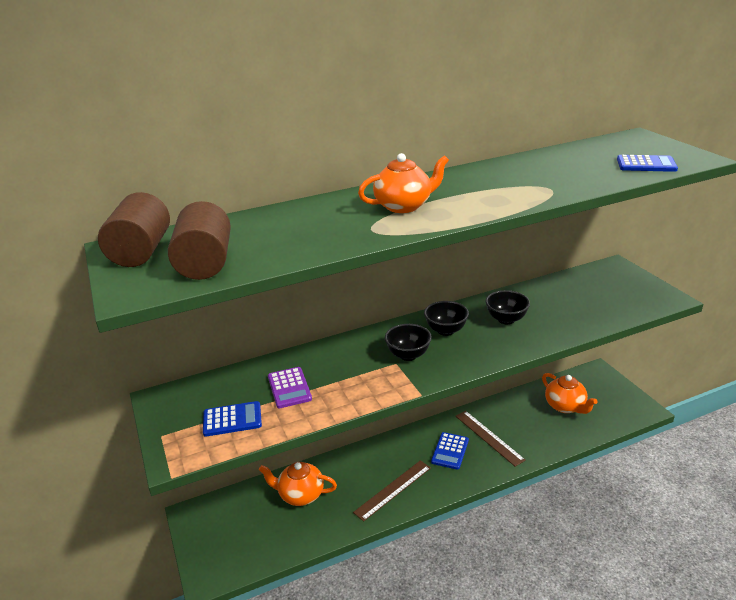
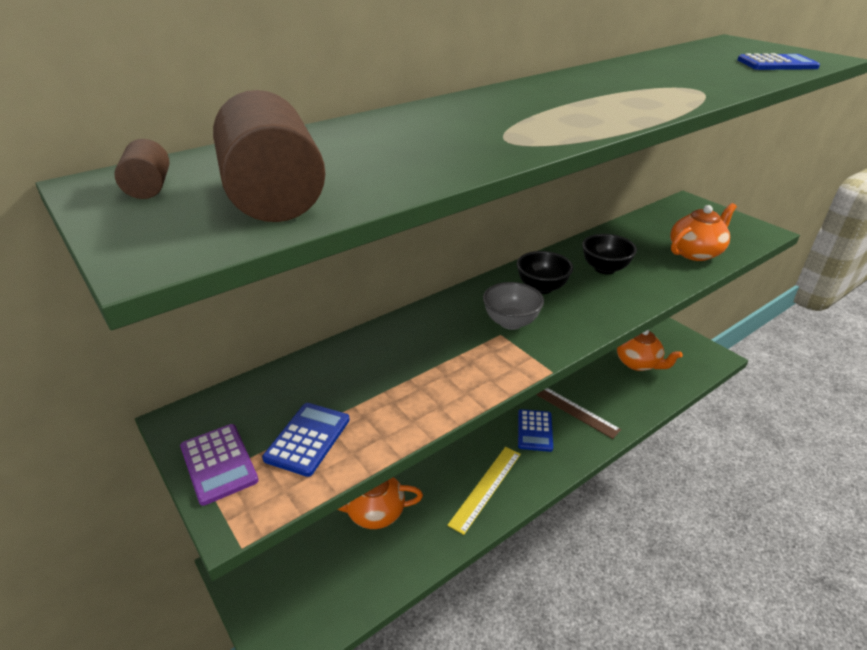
camera: 15 degrees left, 5 degrees up
brown cylinder [98,192,170,267] -> brown cylinder [114,139,169,199], size x0.48
blue calculator [203,401,262,437] -> blue calculator turned 45 degrees counterclockwise [262,403,350,477]
purple calculator [268,367,312,408] -> purple calculator moved to [180,424,259,506]
brown ruler [353,460,431,522] -> yellow ruler [447,447,521,535]
orange teapot [358,153,449,213] -> orange teapot moved to [670,203,737,261]
black bowl [385,324,432,361] -> grey bowl [483,282,544,330]

